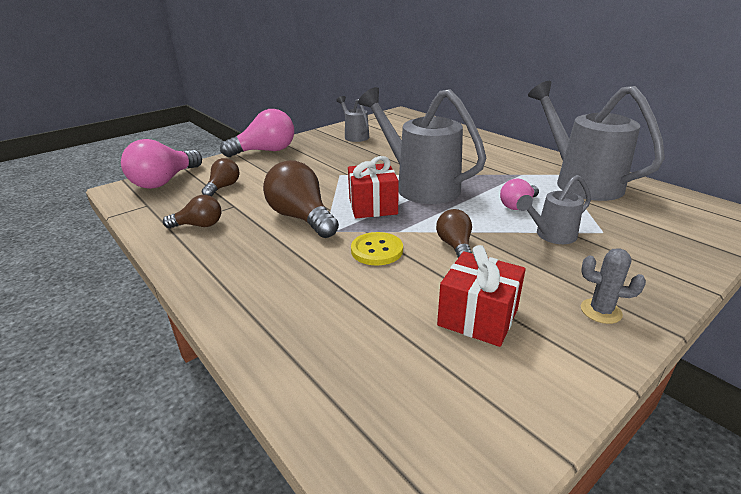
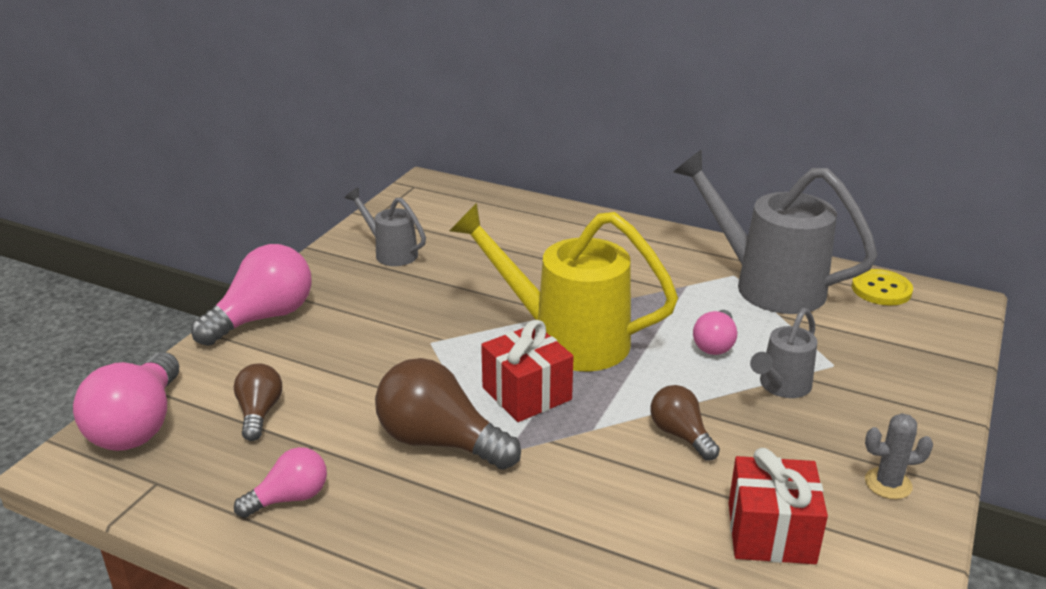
camera: 25 degrees left, 0 degrees up
brown light bulb [163,195,221,228] -> pink light bulb [234,447,327,518]
yellow button [351,232,403,265] -> yellow button moved to [852,269,913,306]
grey watering can [358,87,486,204] -> yellow watering can [450,203,678,371]

